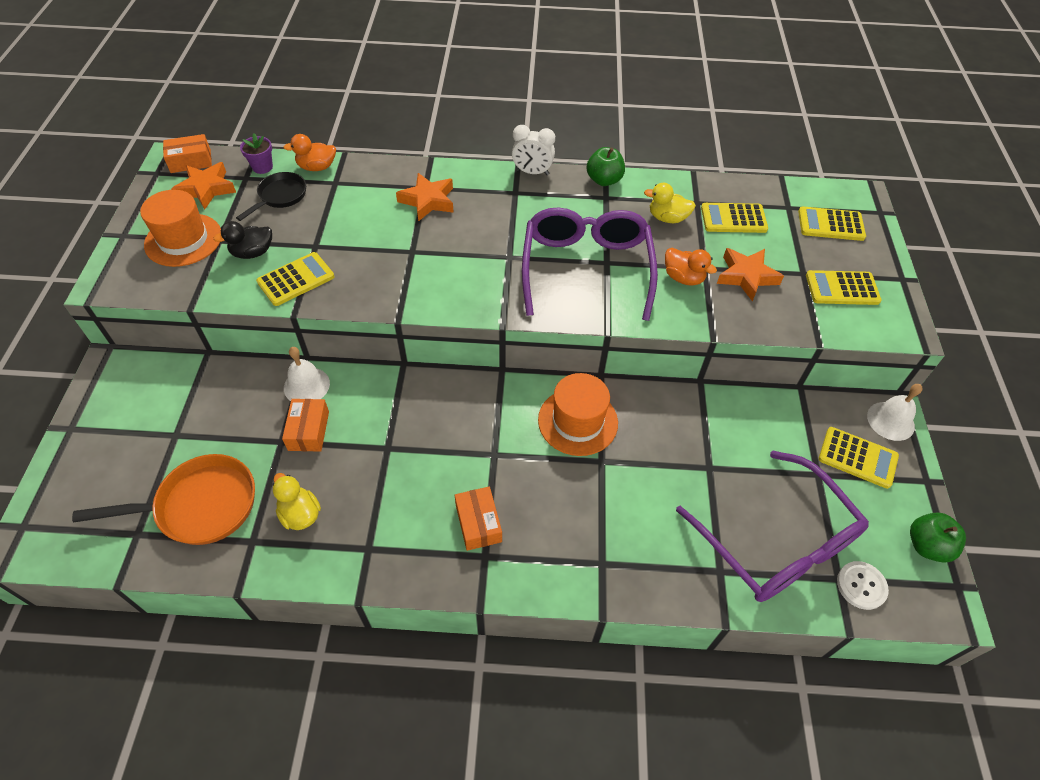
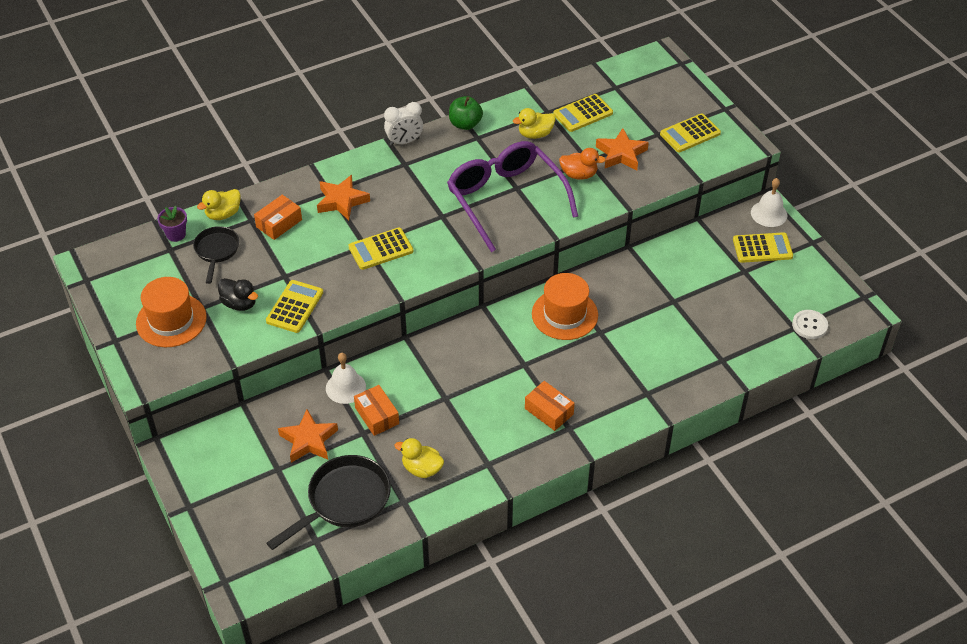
camera: 30 degrees left, 5 degrees down
orange pan [72,454,255,545] -> black pan [267,455,391,550]
orange box [163,134,212,173] -> orange box moved to [254,195,302,240]
orange star [171,162,236,209] -> orange star moved to [278,409,338,463]
black duck [213,221,272,259] -> black duck turned 90 degrees counterclockwise [218,278,258,311]
orange duck [283,134,336,171] -> yellow duck [197,189,241,220]
purple glasses [676,451,869,602] -> none
yellow calculator [798,206,866,241] -> yellow calculator moved to [348,228,413,270]
green apple [910,512,966,563] -> none

